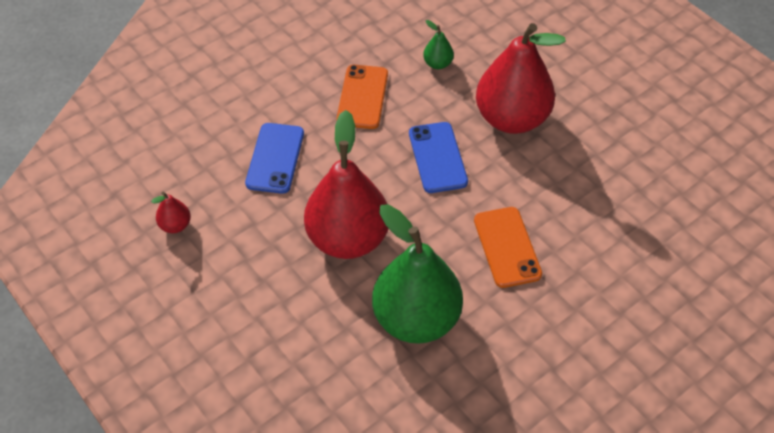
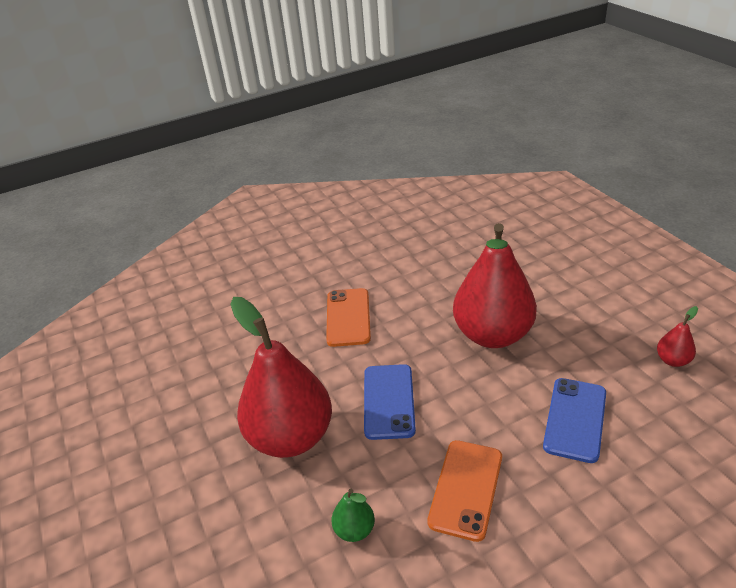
camera: 165 degrees left, 15 degrees down
green pear [372,204,463,344] -> none

